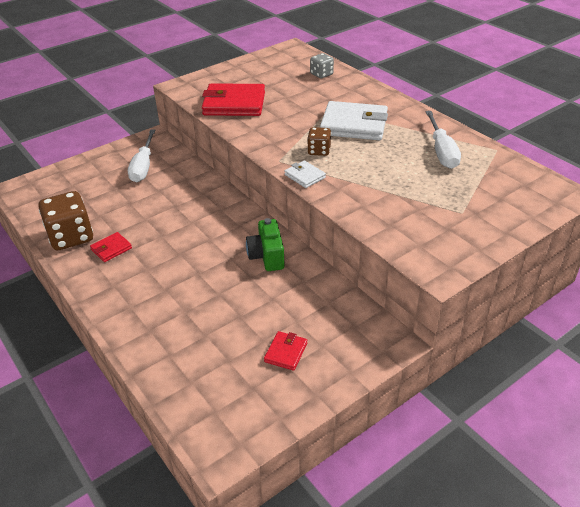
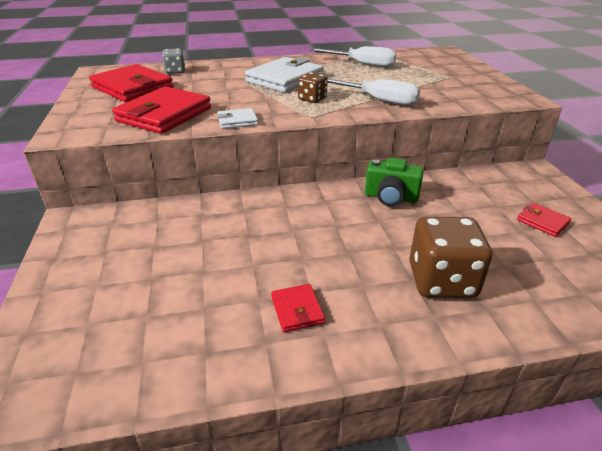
camera: 65 degrees left, 5 degrees down
brown dice [38,191,93,250] -> brown dice moved to [409,217,492,298]
white screwdriver [128,129,156,182] -> white screwdriver moved to [327,79,420,106]
white wallet [284,160,326,188] -> white wallet moved to [217,108,258,129]
none -> red wallet [89,64,174,102]

